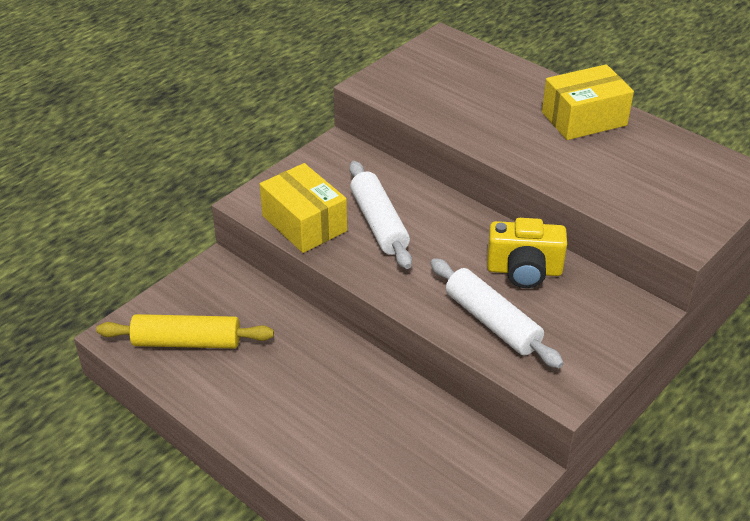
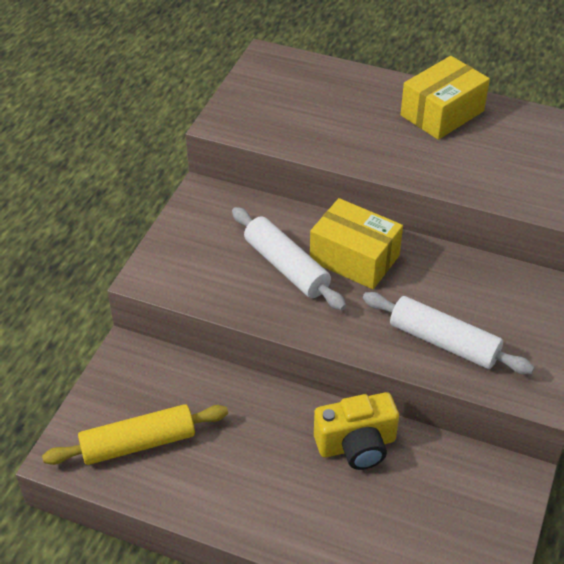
camera: 20 degrees left, 5 degrees up
yellow box [260,163,347,253] -> yellow box moved to [310,198,403,289]
yellow camera [487,218,567,288] -> yellow camera moved to [314,392,399,470]

